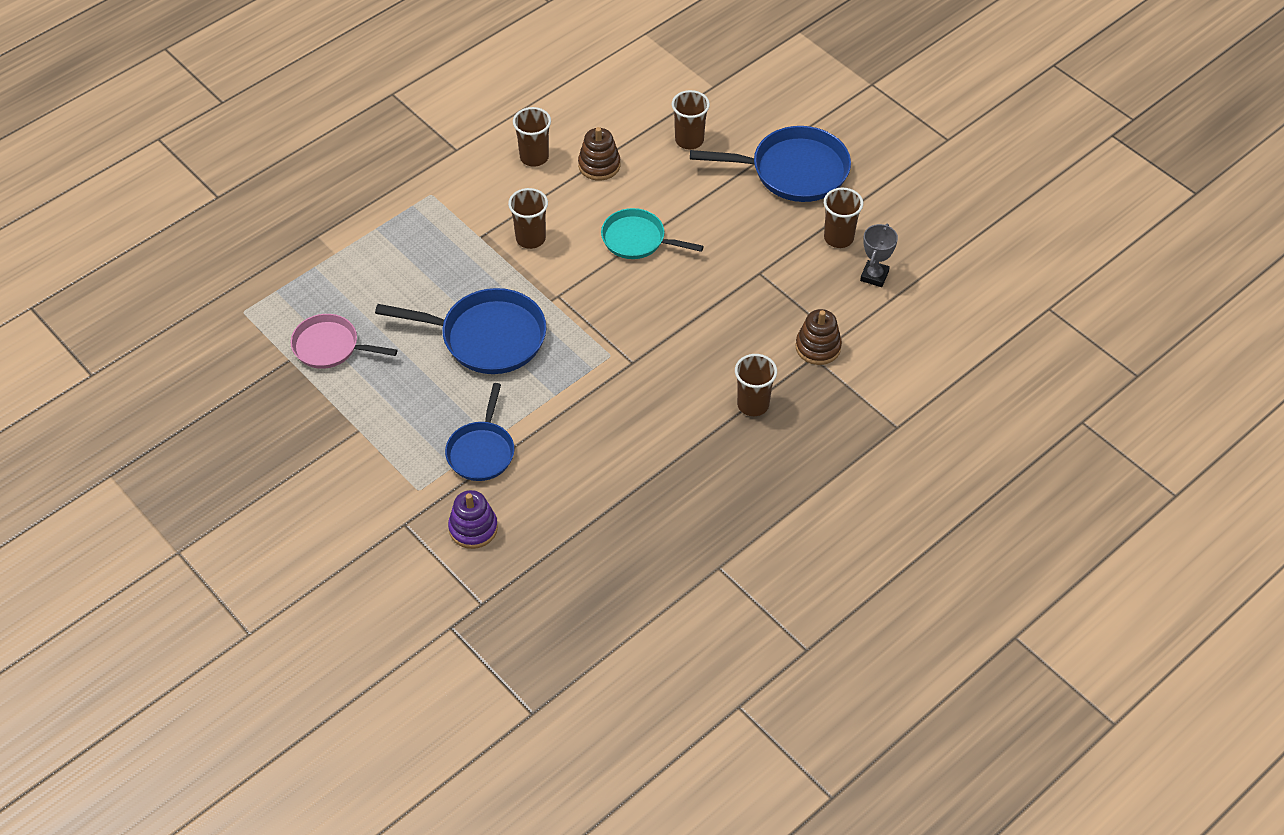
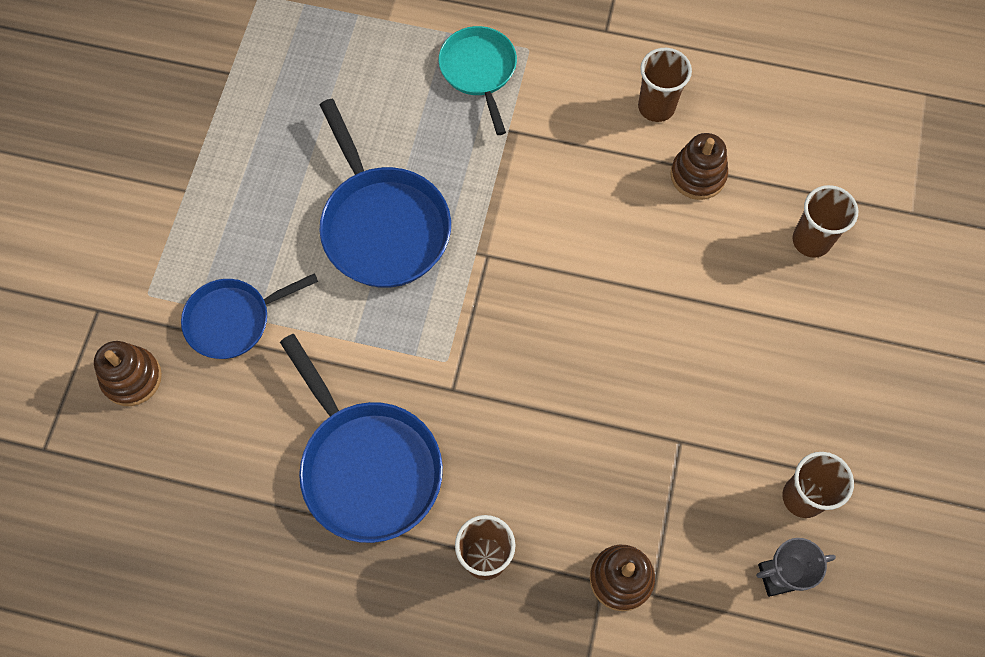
camera: 55 degrees right, 15 degrees up
pink pan [291,314,397,369] -> none
purple stacking toy [448,490,498,549] -> brown stacking toy [94,341,162,406]
brown cup [508,188,548,249] -> none
turquoise pan [601,208,704,259] -> turquoise pan moved to [439,26,517,135]
blue pan [690,126,851,202] -> blue pan moved to [280,334,443,543]

